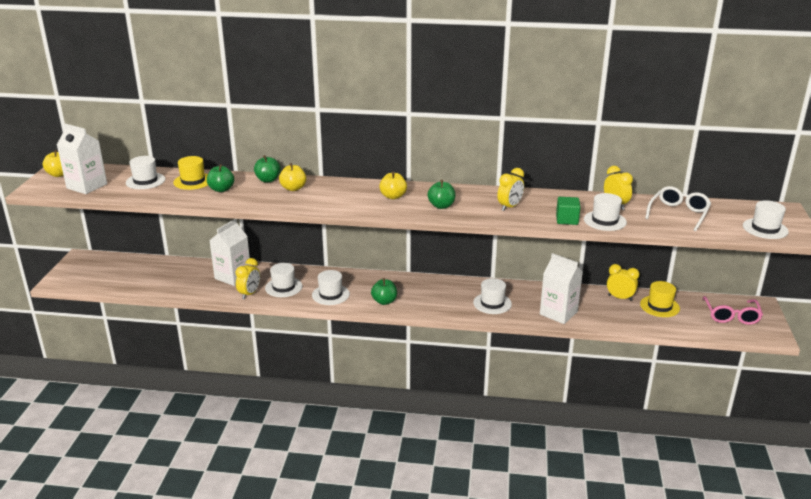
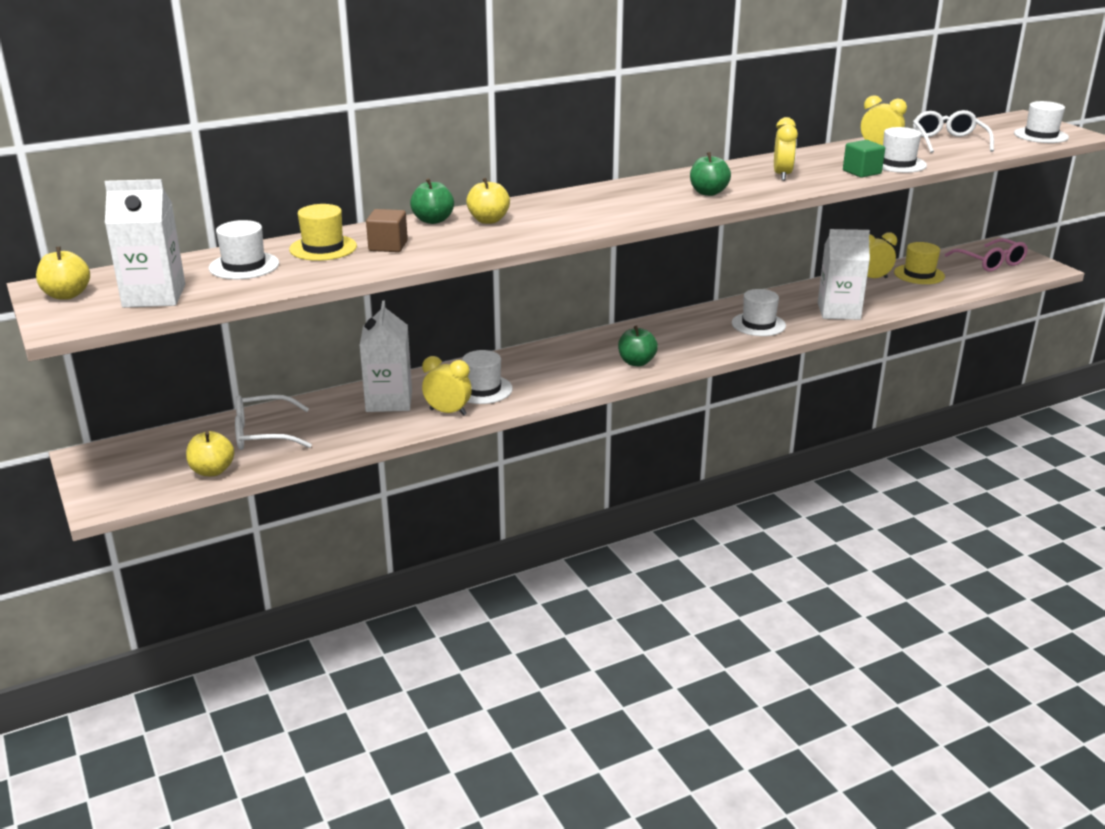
camera: 35 degrees left, 0 degrees up
green apple [207,164,234,192] -> brown cube [366,209,408,252]
yellow clock [235,258,260,299] -> yellow clock turned 60 degrees counterclockwise [422,356,472,416]
white hat [312,270,350,305] -> none
yellow apple [379,172,407,199] -> yellow apple moved to [186,431,234,476]
none -> white glasses [235,395,312,450]

